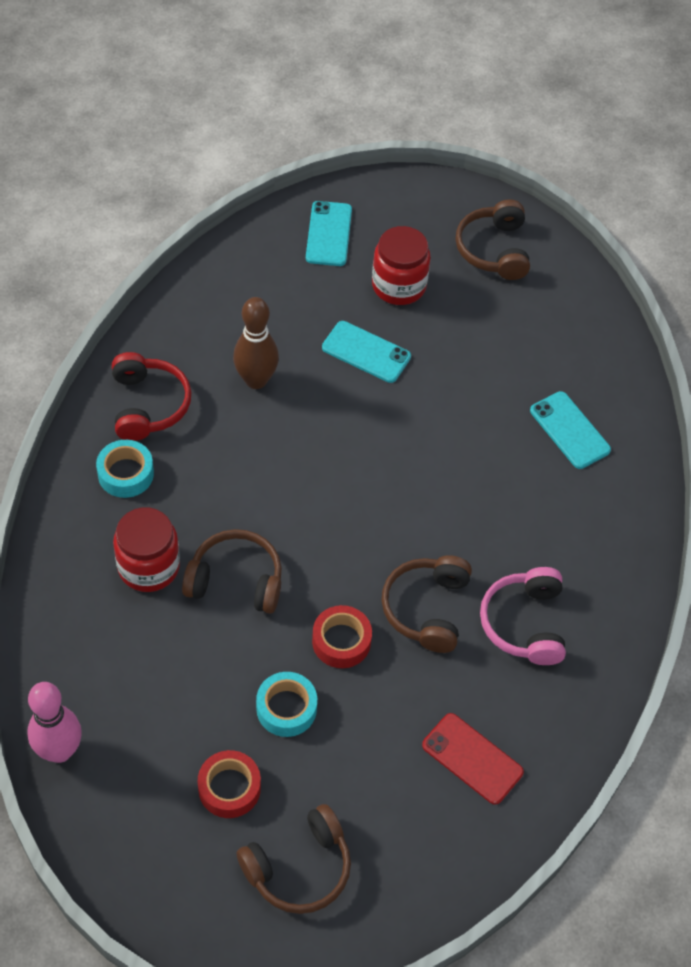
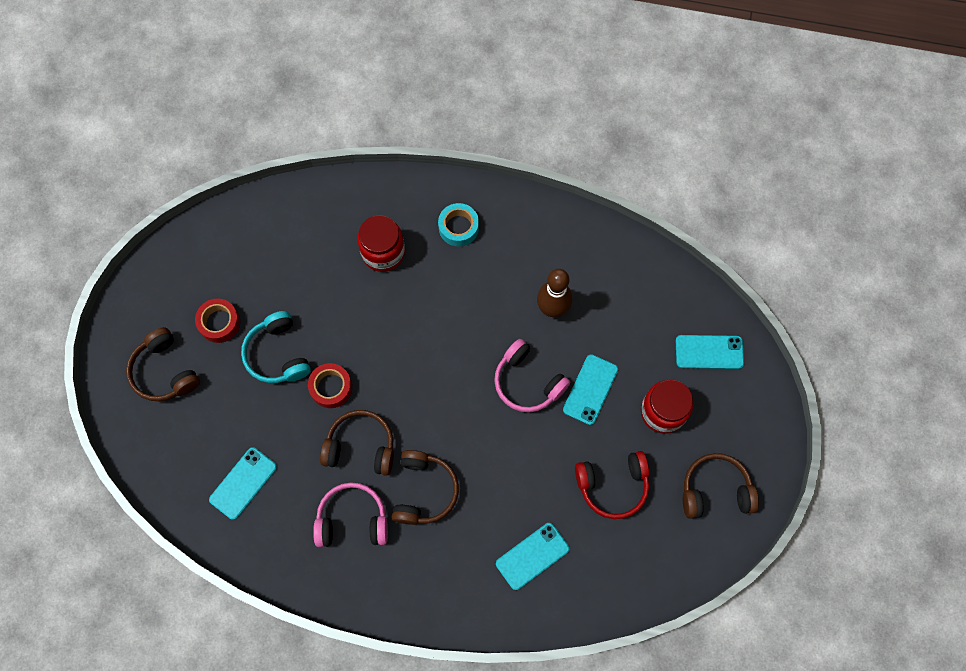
camera: 90 degrees right, 15 degrees up
pink bowling pin [27,682,82,763] -> none
red headphones [112,352,191,441] -> red headphones moved to [575,451,649,519]
brown headphones [182,529,282,614] -> brown headphones moved to [391,450,459,525]
turquoise tape [256,672,317,737] -> turquoise headphones [241,311,311,383]
red phone [422,713,524,805] -> turquoise phone [209,447,277,520]
none -> pink headphones [494,339,570,413]

